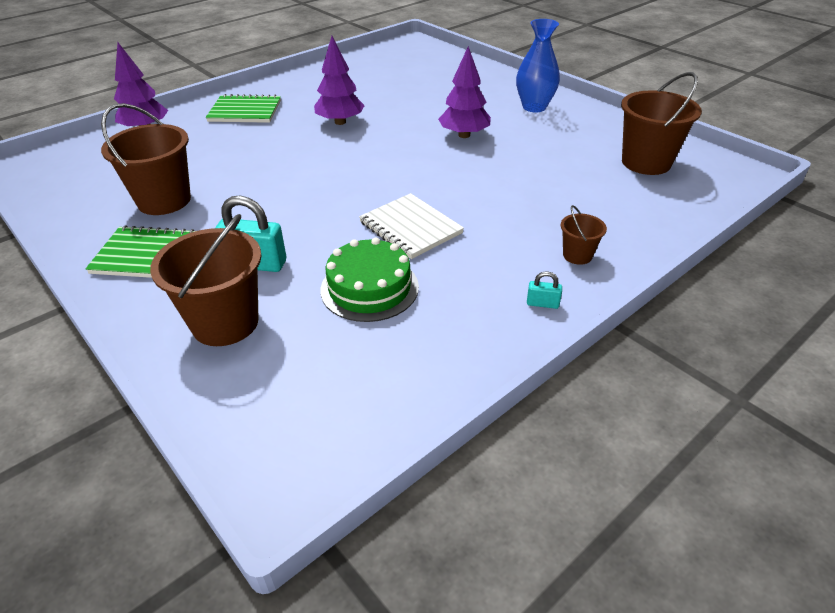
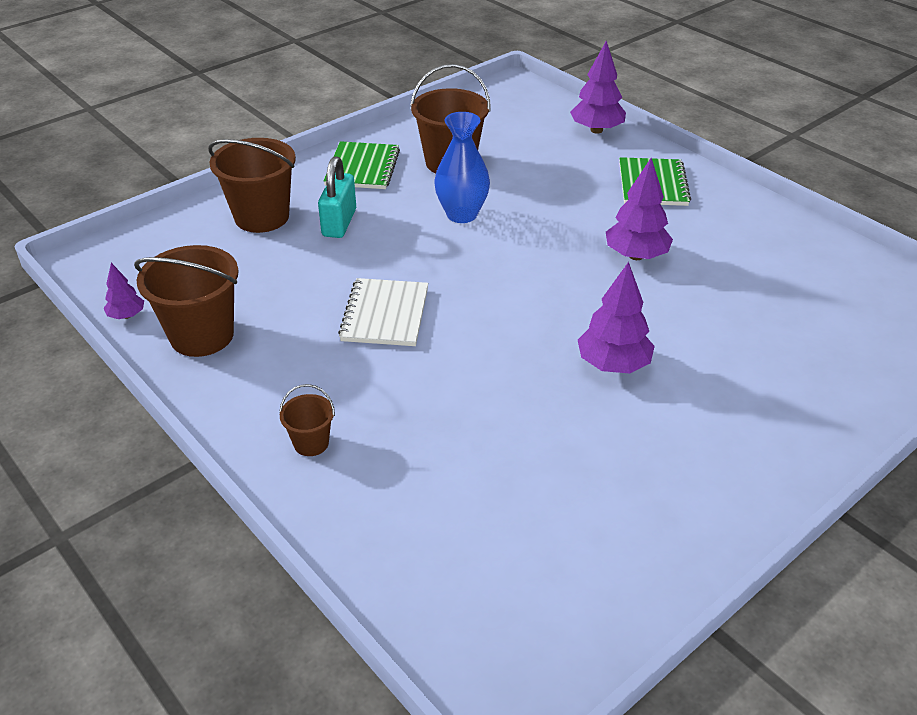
camera: 90 degrees right, 0 degrees up
green cake [320,237,419,322] -> none
white notebook [359,193,464,259] -> white notebook turned 45 degrees counterclockwise [338,278,428,346]
blue vase [516,19,560,112] -> blue vase moved to [434,112,490,223]
turquoise padlock [527,271,562,309] -> none
brown bucket [621,72,702,175] -> brown bucket moved to [134,245,239,357]
none -> purple tree [104,263,144,319]

